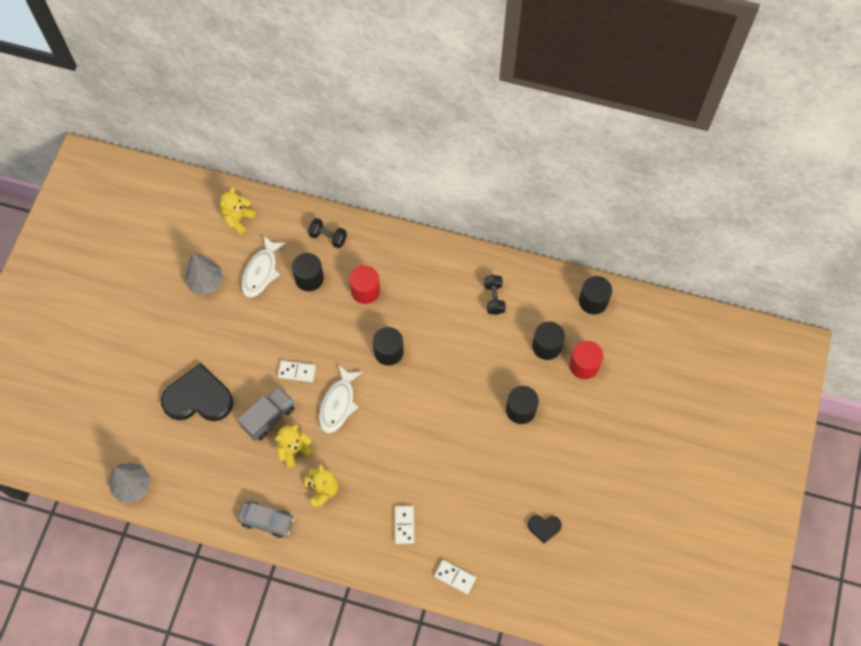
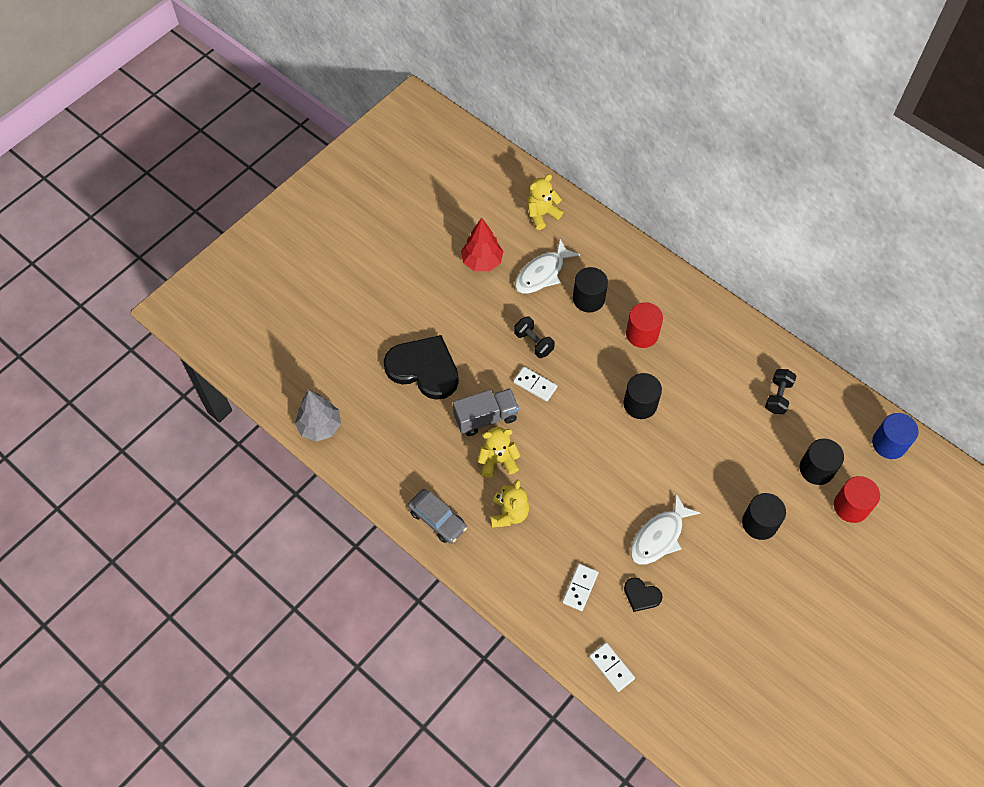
camera: 25 degrees right, 5 degrees down
grey tree [184,253,223,295] -> red tree [461,218,503,271]
black dumbbell [308,218,347,248] -> black dumbbell moved to [514,317,555,358]
white fish [319,365,363,433] -> white fish moved to [630,494,700,565]
black heart [527,515,562,544] -> black heart moved to [624,577,662,612]
black cylinder [579,276,612,314] -> blue cylinder [872,413,919,459]

